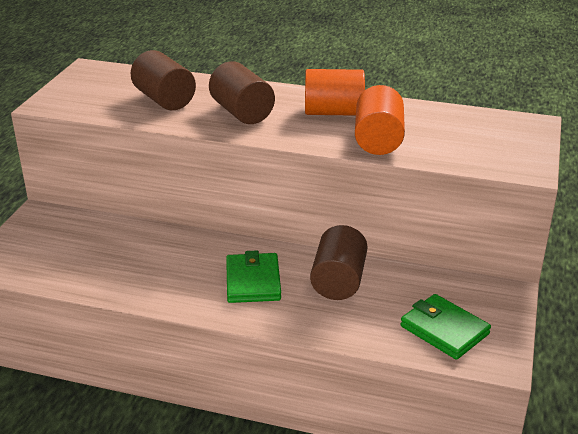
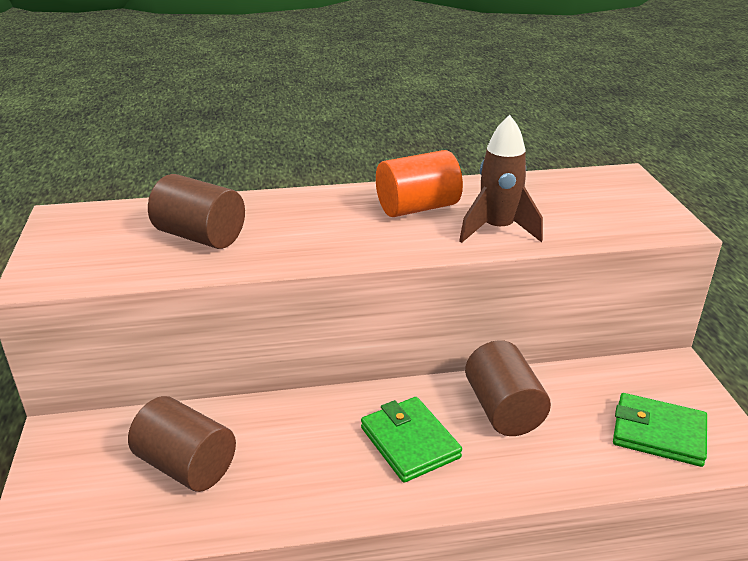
camera: 25 degrees left, 0 degrees up
brown cylinder [209,61,275,124] -> brown cylinder moved to [128,396,236,492]
orange cylinder [355,85,405,155] -> brown rocket [459,115,543,243]

